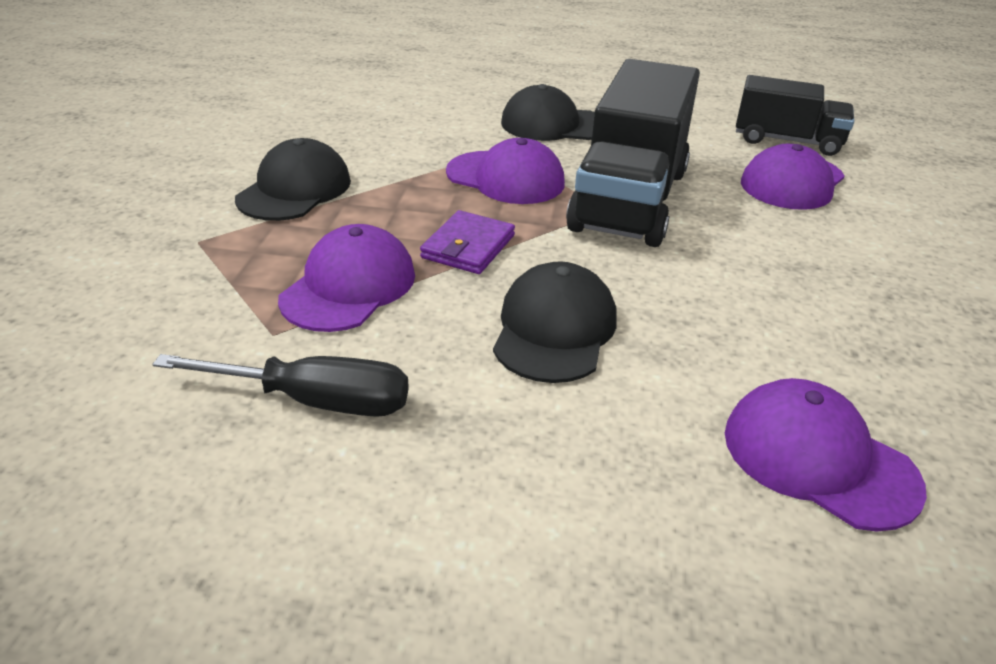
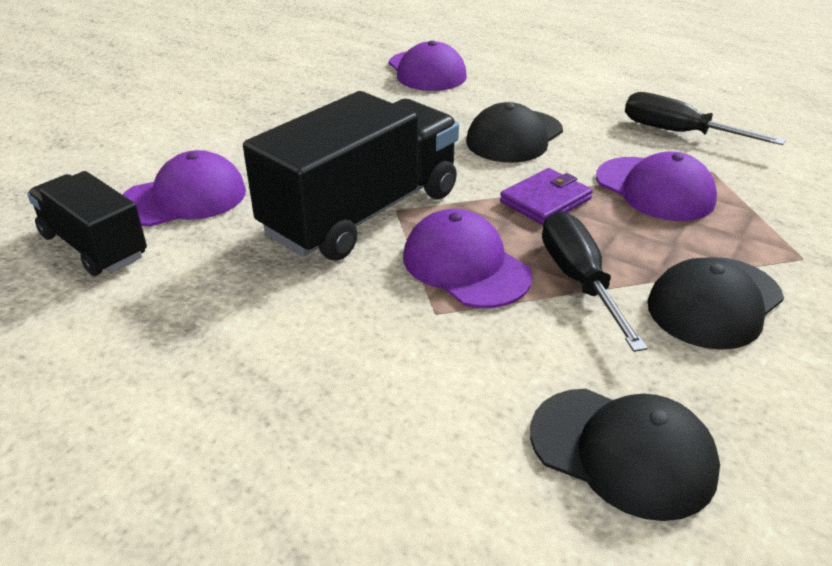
camera: 155 degrees left, 0 degrees up
purple cap [278,224,415,332] -> purple cap turned 90 degrees counterclockwise [596,151,717,221]
black cap [501,84,595,141] -> black cap moved to [530,389,720,521]
none -> black screwdriver [542,211,648,352]

